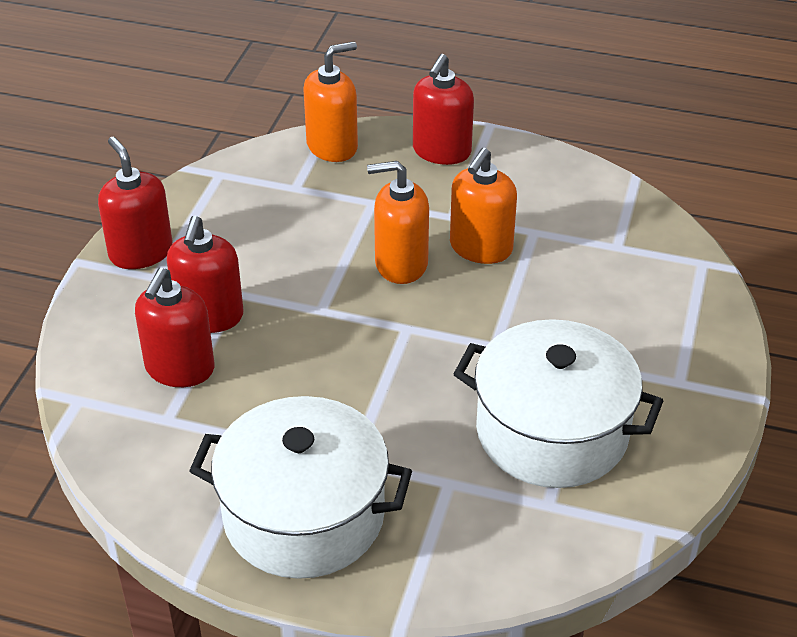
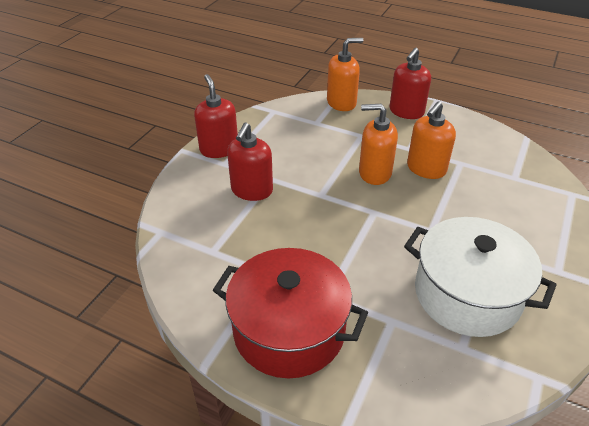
camera: 10 degrees right, 0 degrees up
red soap dispenser [135,268,215,387] -> none
white pot [189,396,412,579] -> red pot [213,248,368,378]

